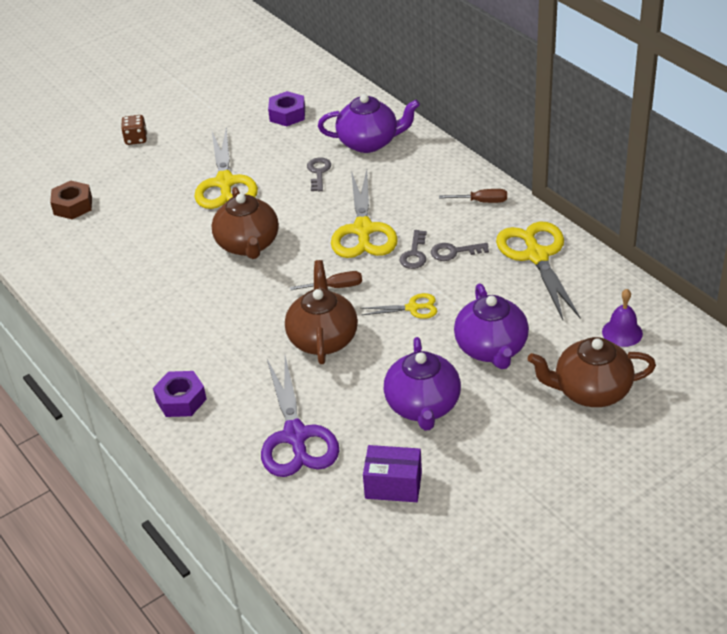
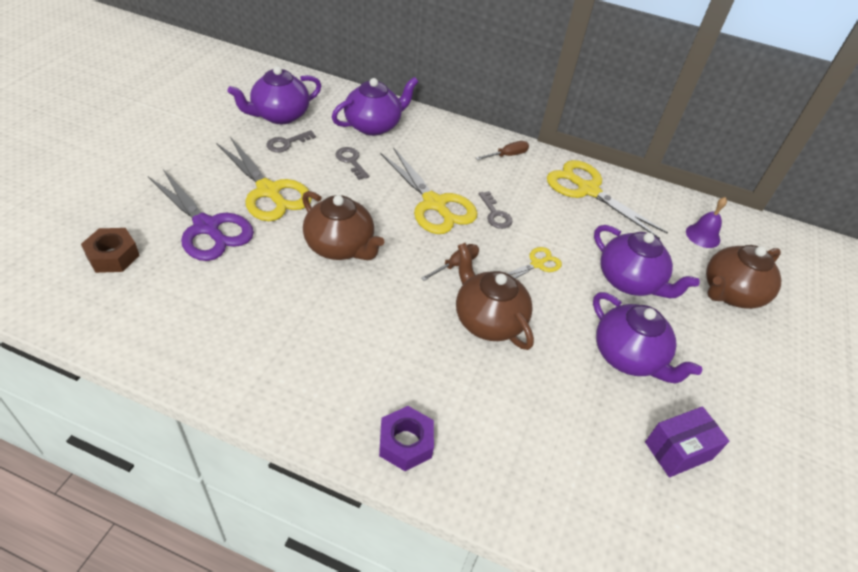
camera: 40 degrees left, 5 degrees up
brown dice [121,115,147,145] -> none
purple scissors [261,356,339,477] -> purple scissors moved to [148,169,254,261]
purple nut [268,91,305,126] -> purple teapot [228,66,321,124]
grey key [431,243,489,261] -> grey key moved to [267,130,316,152]

